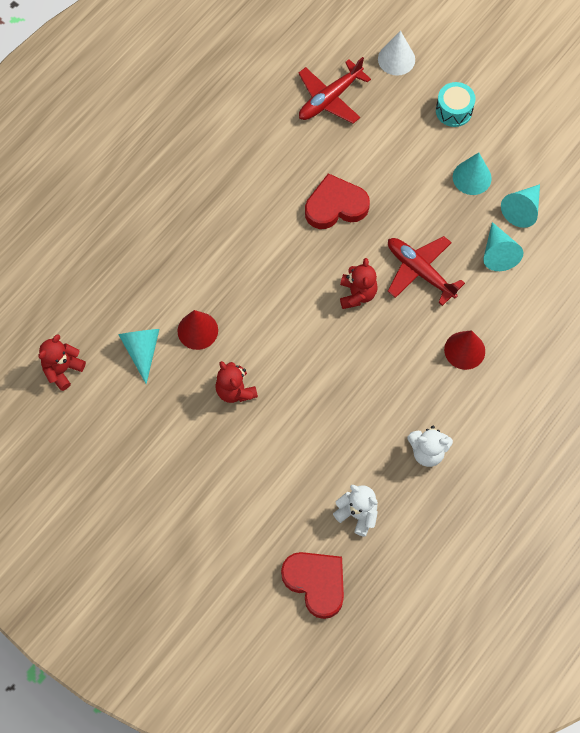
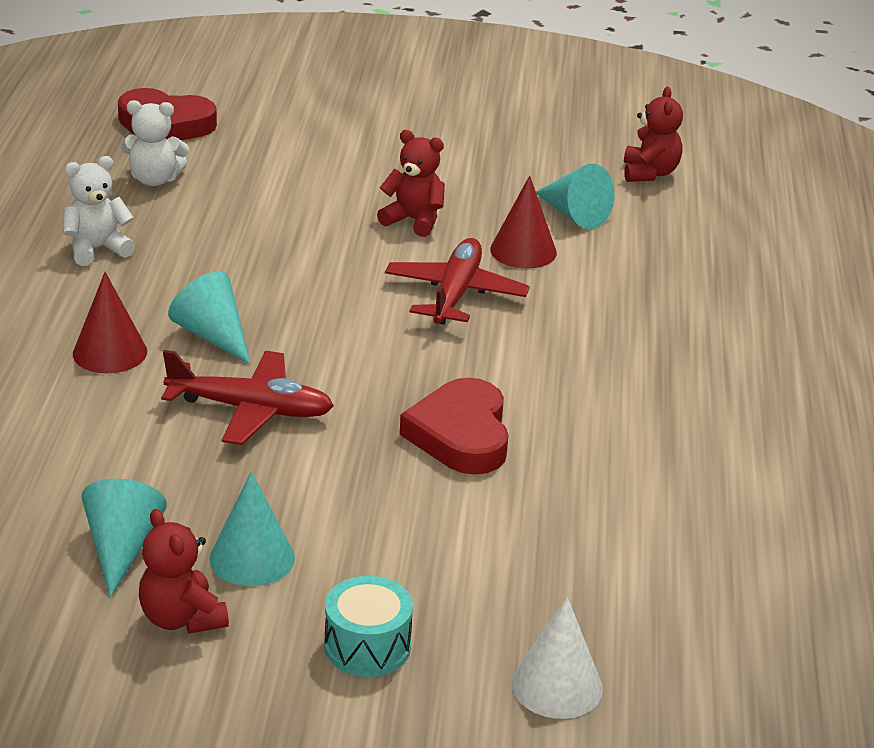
camera: 145 degrees right, 35 degrees down
red plane [298,57,371,124] -> red plane moved to [385,238,530,325]
red heart [305,173,370,229] -> red heart turned 135 degrees clockwise [400,378,509,475]
red teddy bear [340,258,378,309] -> red teddy bear moved to [139,509,229,634]
turquoise cone [483,222,523,271] -> turquoise cone moved to [168,272,251,365]

